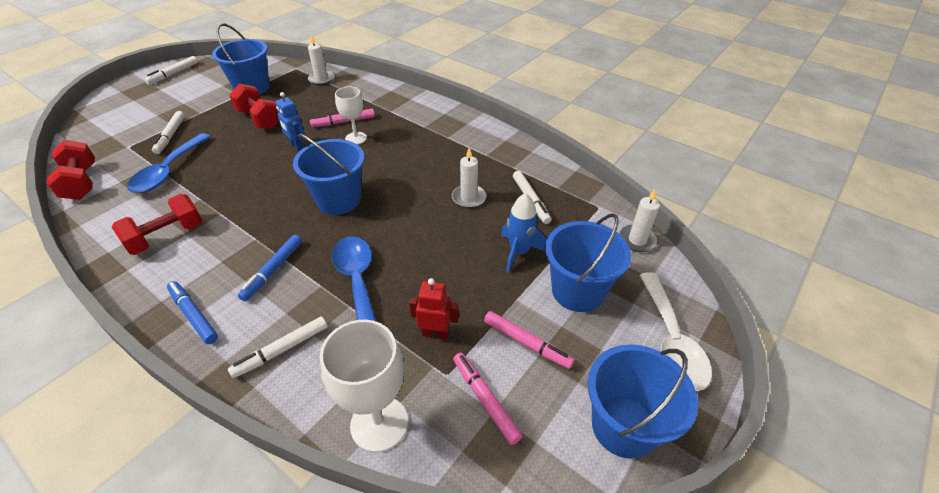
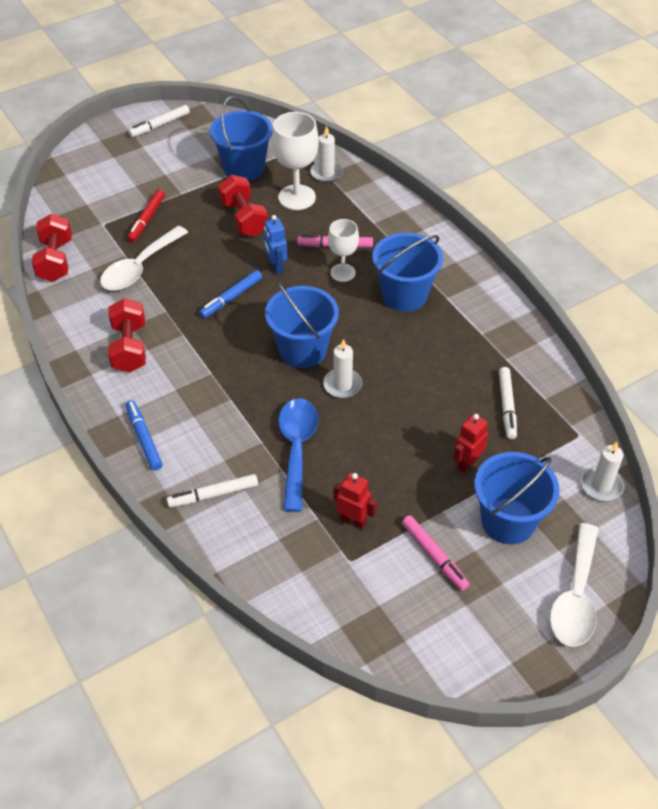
camera: 20 degrees right, 5 degrees up
red dumbbell [112,194,202,255] -> red dumbbell turned 75 degrees counterclockwise [108,298,146,373]
blue spoon [127,133,211,193] -> white spoon [100,226,188,291]
white marker [152,111,185,154] -> red marker [127,189,165,242]
blue marker [238,235,302,301] -> blue marker moved to [199,270,262,318]
white goblet [320,320,408,452] -> white goblet moved to [272,112,319,210]
white candle [452,148,487,208] -> white candle moved to [323,339,362,398]
pink marker [453,353,522,445] -> none
blue rocket [501,193,547,273] -> red robot [453,414,488,473]
blue bucket [588,344,698,459] -> blue bucket moved to [372,233,443,312]

